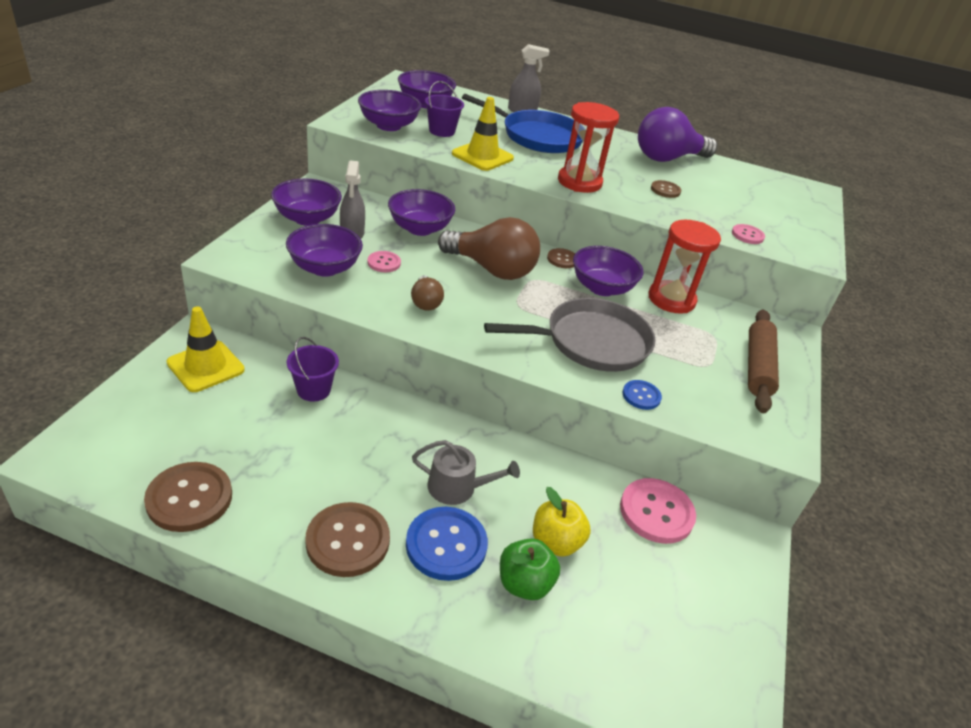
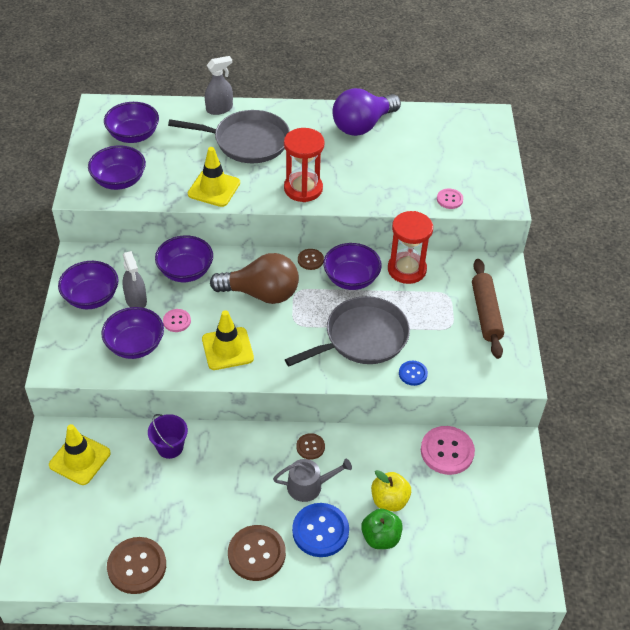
camera: 15 degrees left, 10 degrees up
brown light bulb [411,275,444,311] -> yellow traffic cone [202,310,254,370]
purple bucket [425,81,464,137] -> none
blue pan [462,94,583,153] -> grey pan [168,110,290,163]
brown button [651,180,681,198] -> brown button moved to [296,433,325,460]

